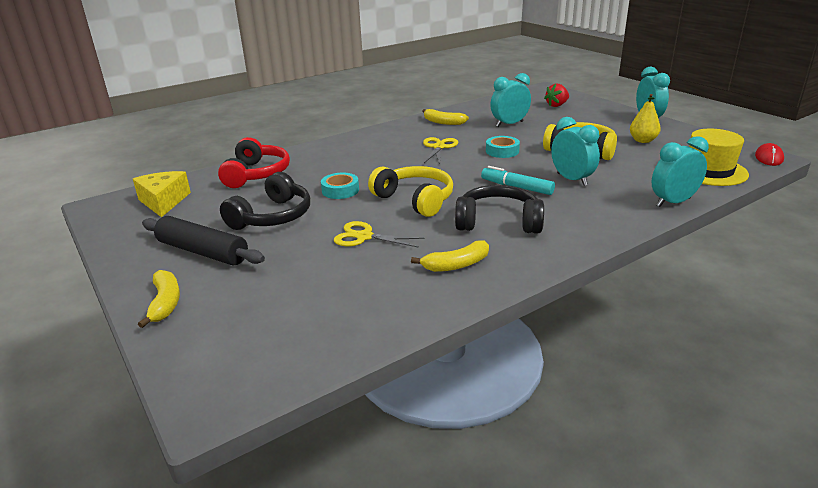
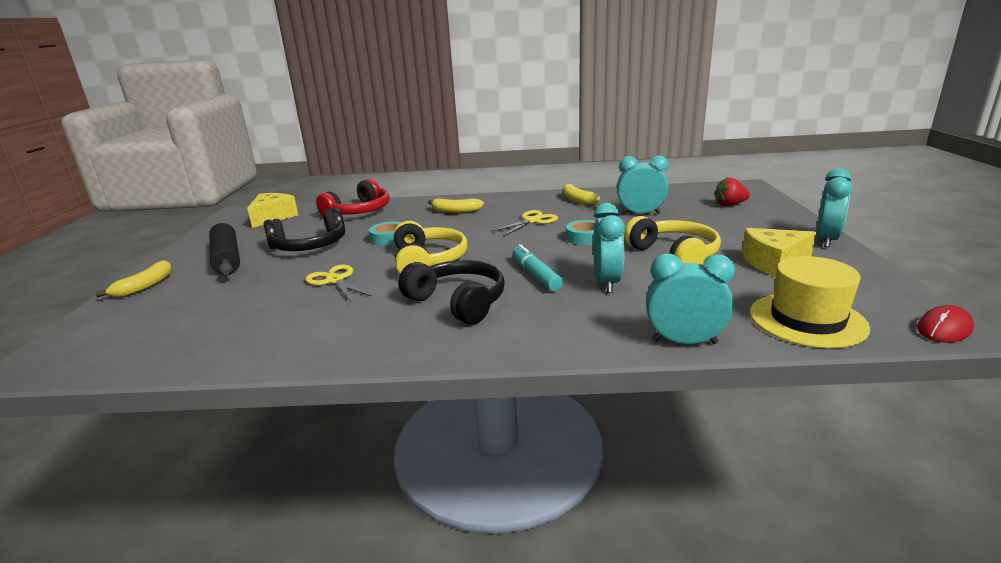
camera: 35 degrees right, 5 degrees down
yellow banana [411,240,489,272] -> yellow banana moved to [428,198,484,213]
yellow pear [630,94,661,143] -> yellow cheese [742,228,816,276]

